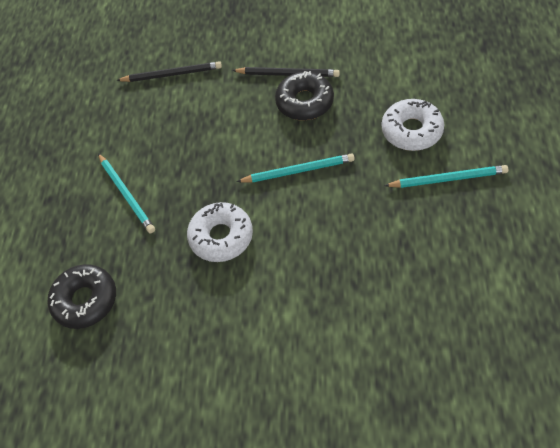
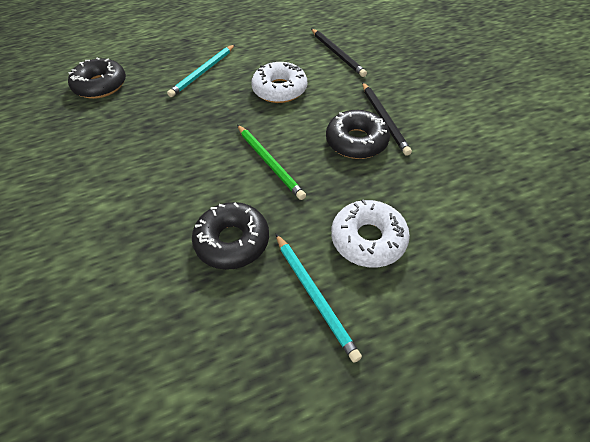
camera: 60 degrees right, 5 degrees down
white donut [187,202,253,262] -> white donut moved to [251,62,307,103]
turquoise pencil [236,153,355,182] -> green pencil [237,125,306,200]
none -> black donut [192,202,269,270]

